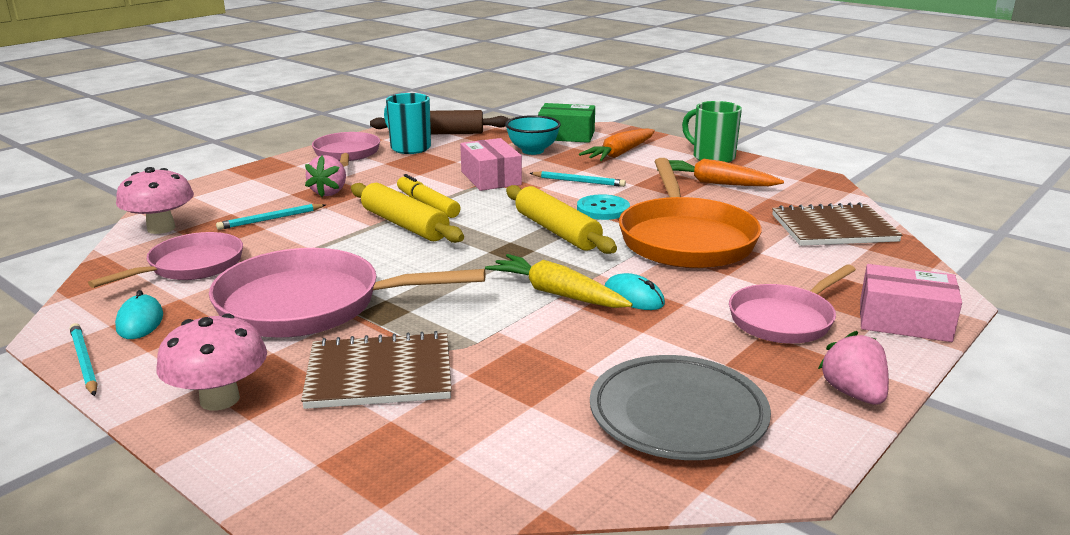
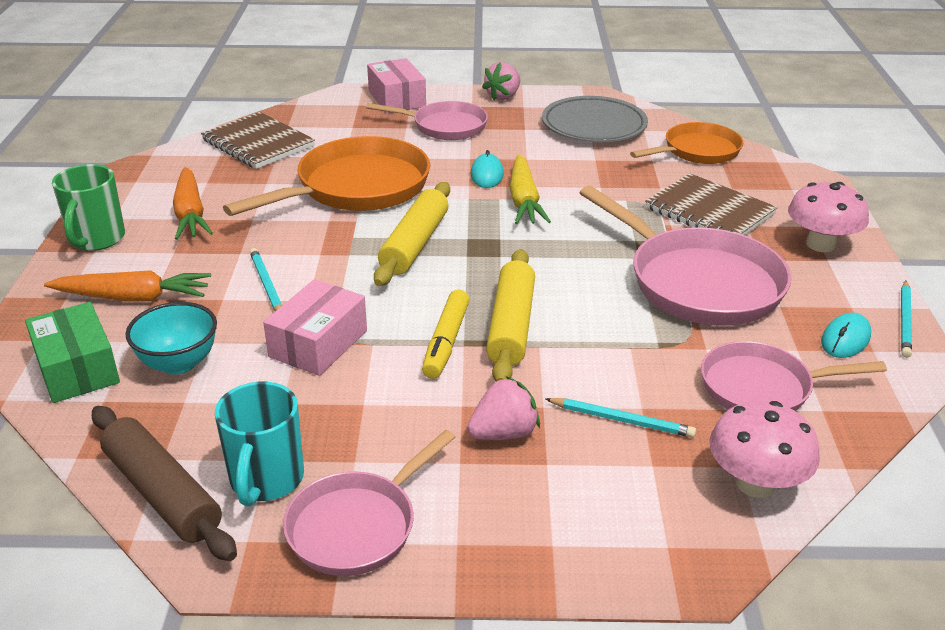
camera: 130 degrees left, 10 degrees up
turquoise button [577,194,630,220] -> none
none -> orange pan [630,122,743,164]

